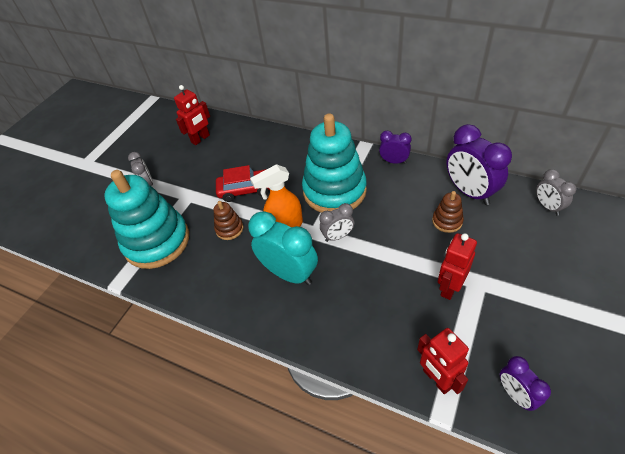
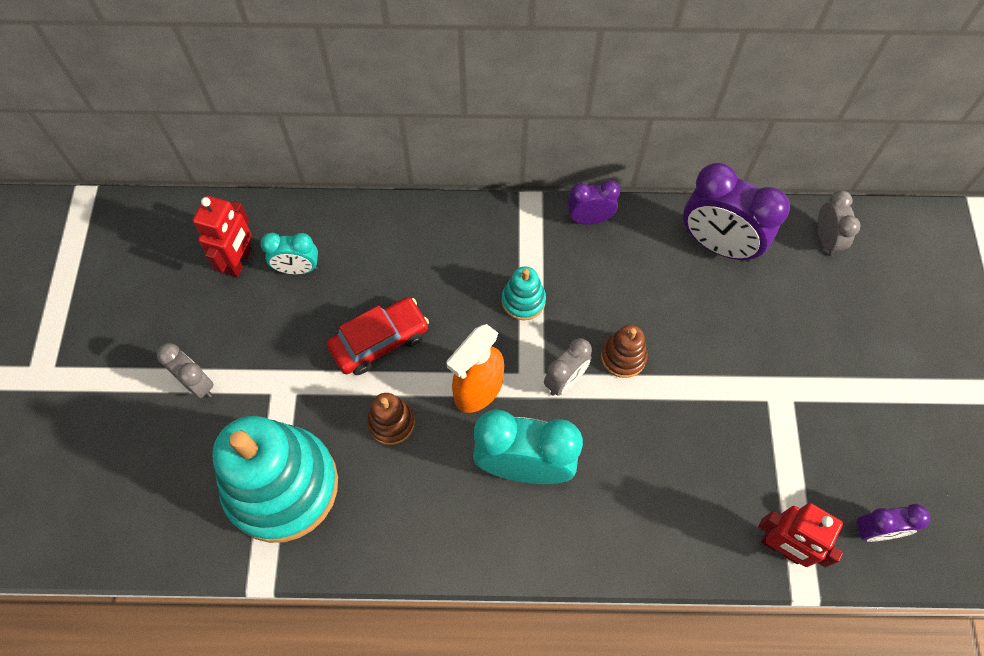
camera: 30 degrees left, 15 degrees up
turquoise stacking toy [302,114,367,213] -> turquoise stacking toy [502,267,546,320], size x0.43
brown stacking toy [432,191,464,233] -> brown stacking toy moved to [601,325,648,378]
red robot [438,233,477,300] -> none
purple clock [500,356,551,411] -> purple clock turned 45 degrees counterclockwise [853,504,930,542]
grey clock [536,169,576,215] -> grey clock turned 135 degrees counterclockwise [818,190,861,256]
none -> turquoise clock [260,233,318,274]

